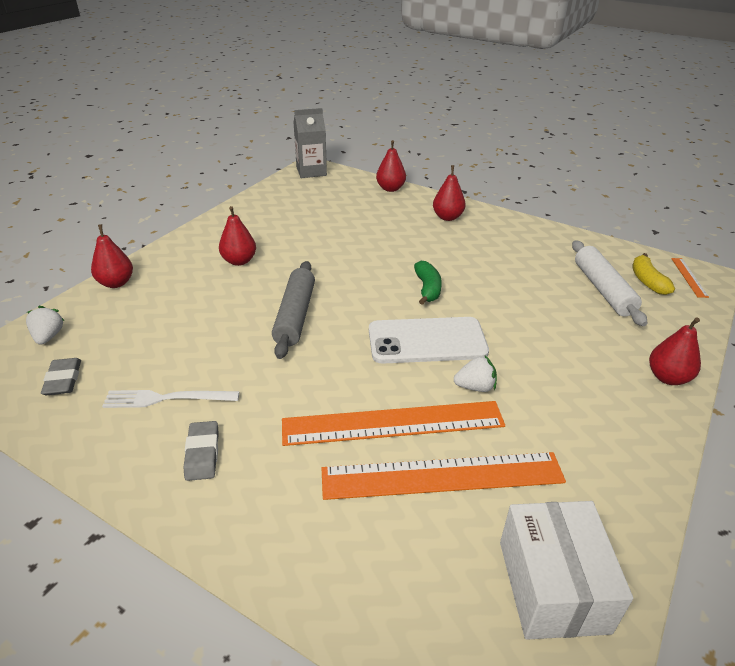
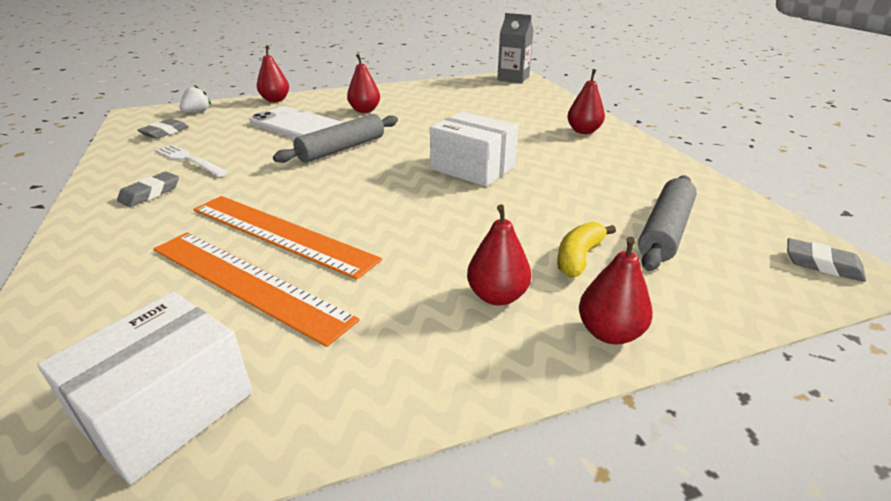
camera: 40 degrees right, 5 degrees down
white phone [369,317,489,364] -> white phone moved to [249,106,343,138]
red pear [376,140,406,192] -> red pear moved to [467,204,531,306]
green banana [414,261,442,305] -> white box [430,112,518,187]
white strawberry [454,356,497,392] -> none
white rolling pin [572,240,647,326] -> grey rolling pin [638,175,697,271]
yellow banana [632,253,675,295] -> yellow banana moved to [557,222,616,278]
orange ruler [671,258,709,298] -> grey eraser [787,238,866,282]

